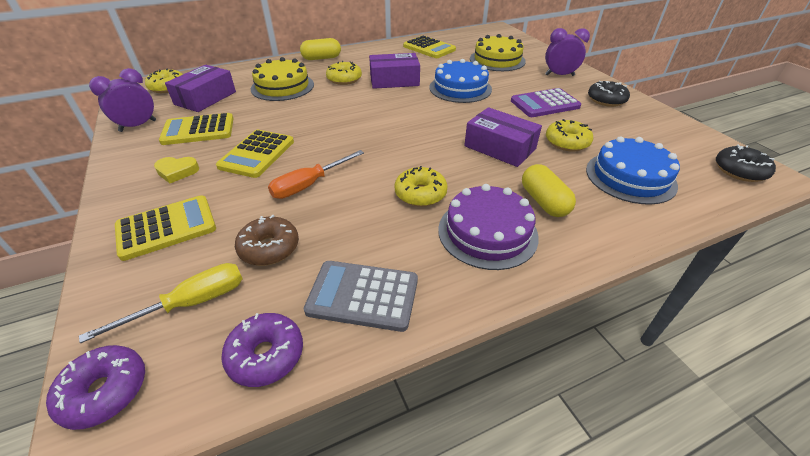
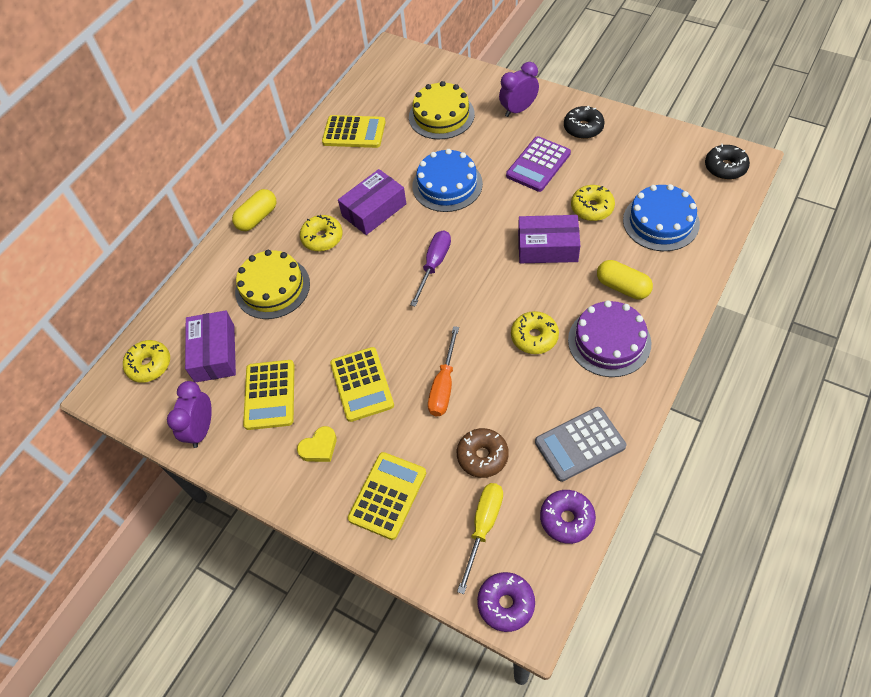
camera: 30 degrees left, 15 degrees up
yellow calculator [159,113,234,145] -> yellow calculator turned 45 degrees counterclockwise [243,360,294,430]
none -> purple screwdriver [410,230,451,307]

